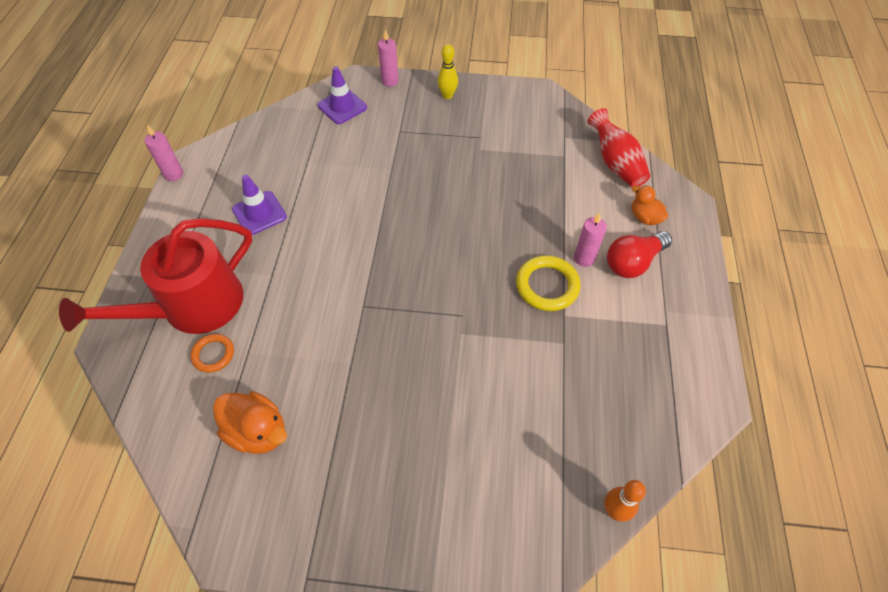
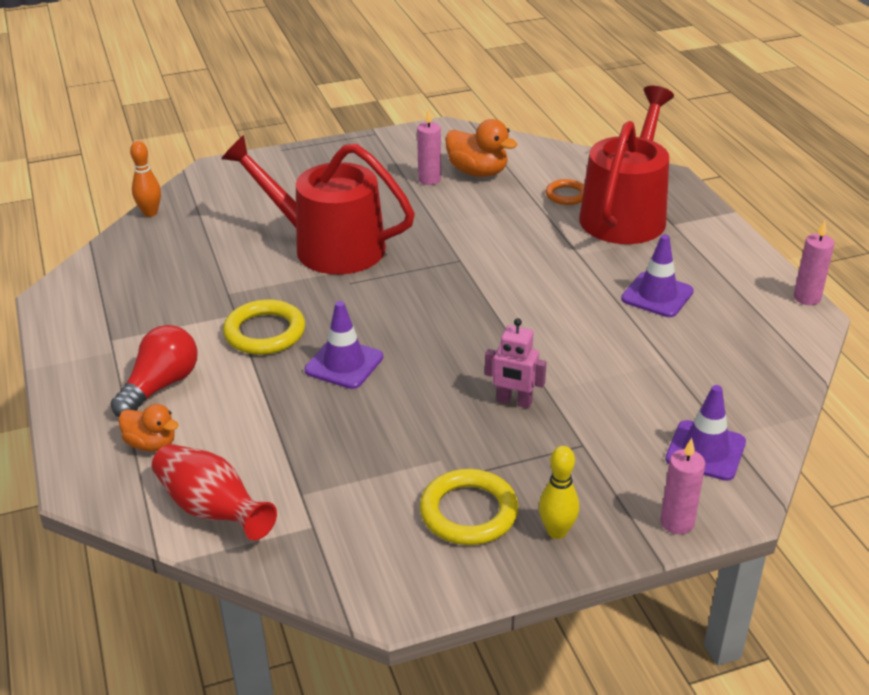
camera: 155 degrees right, 20 degrees down
orange duck [213,391,287,454] -> orange duck turned 150 degrees counterclockwise [445,119,517,177]
pink candle [574,213,607,267] -> pink candle moved to [417,109,441,185]
none -> red watering can [221,135,415,274]
none -> purple traffic cone [304,301,383,389]
none -> yellow ring [420,469,519,545]
none -> pink robot [485,318,546,408]

